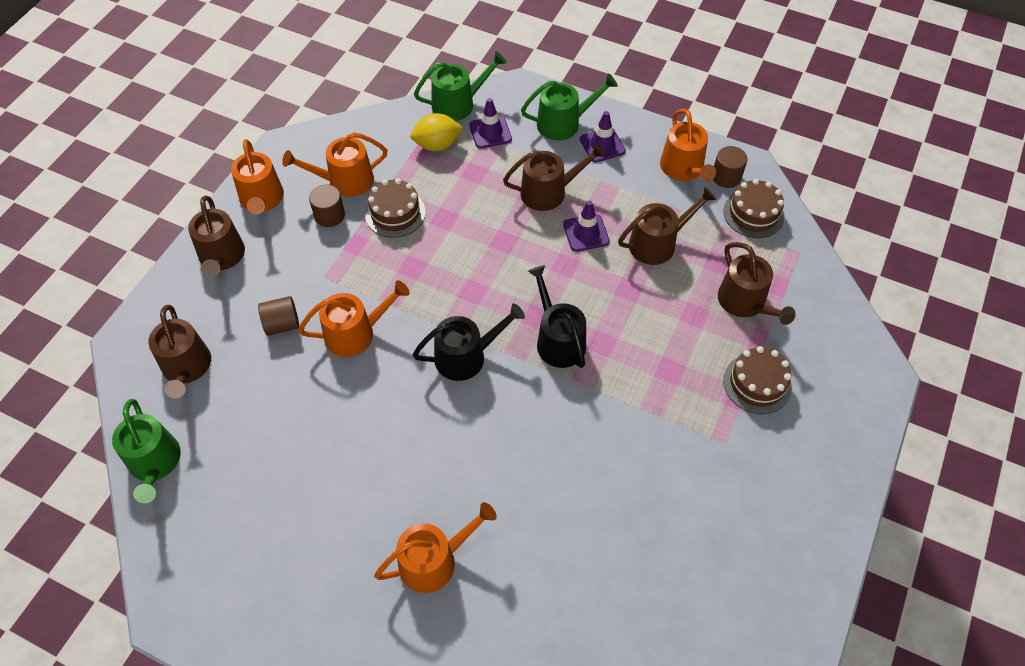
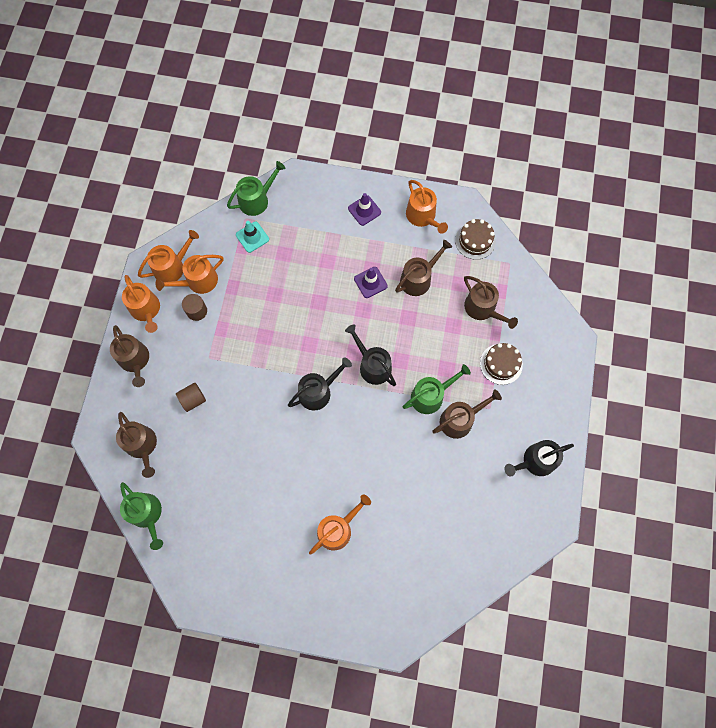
camera: 15 degrees left, 15 degrees up
orange watering can [298,280,410,357] -> orange watering can moved to [138,230,199,282]
brown cake [365,178,426,238] -> none
yellow lemon [410,113,463,151] -> turquoise traffic cone [236,221,269,253]
purple traffic cone [469,98,512,149] -> none
brown watering can [503,143,606,211] -> brown watering can moved to [432,389,502,439]
green watering can [521,73,618,140] -> green watering can moved to [403,364,471,414]
brown cylinder [713,146,748,188] -> none
none -> black watering can [505,440,574,476]

